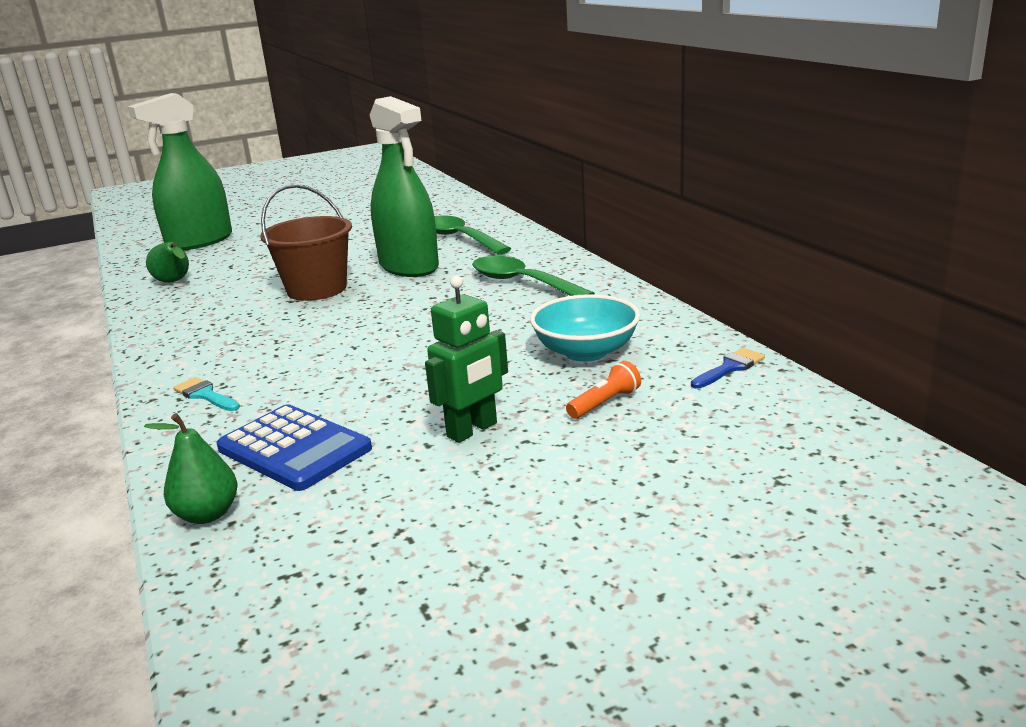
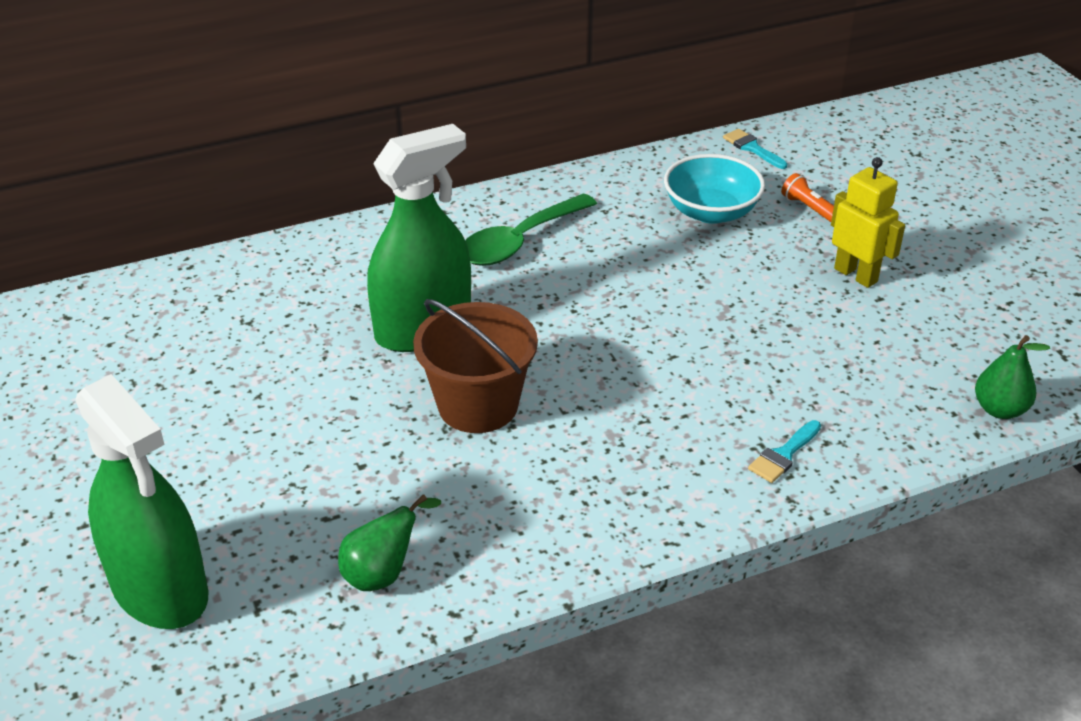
camera: 90 degrees left, 15 degrees up
blue calculator [217,404,372,491] -> none
green robot [425,276,508,443] -> yellow robot [831,157,905,288]
green spoon [434,215,511,255] -> none
blue brush [691,348,765,389] -> turquoise brush [723,129,788,169]

